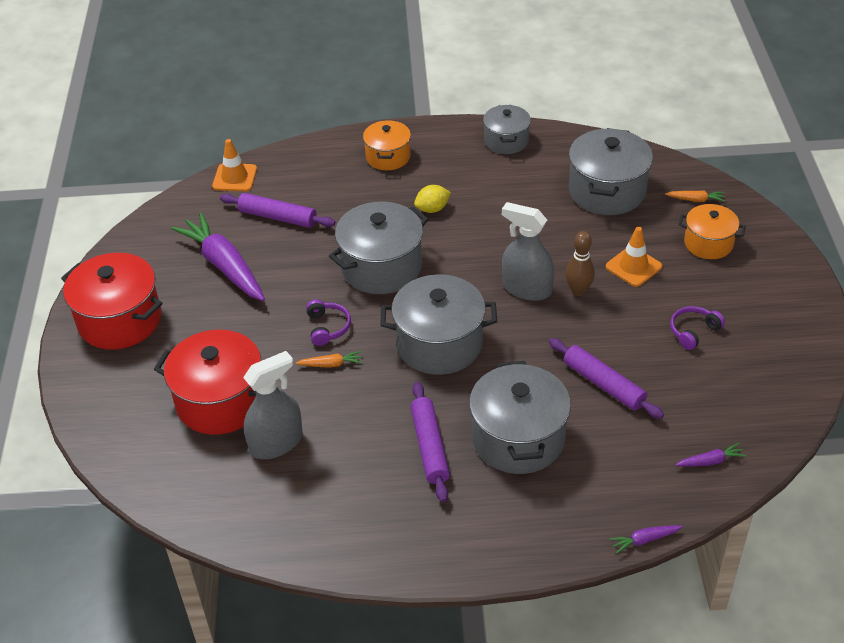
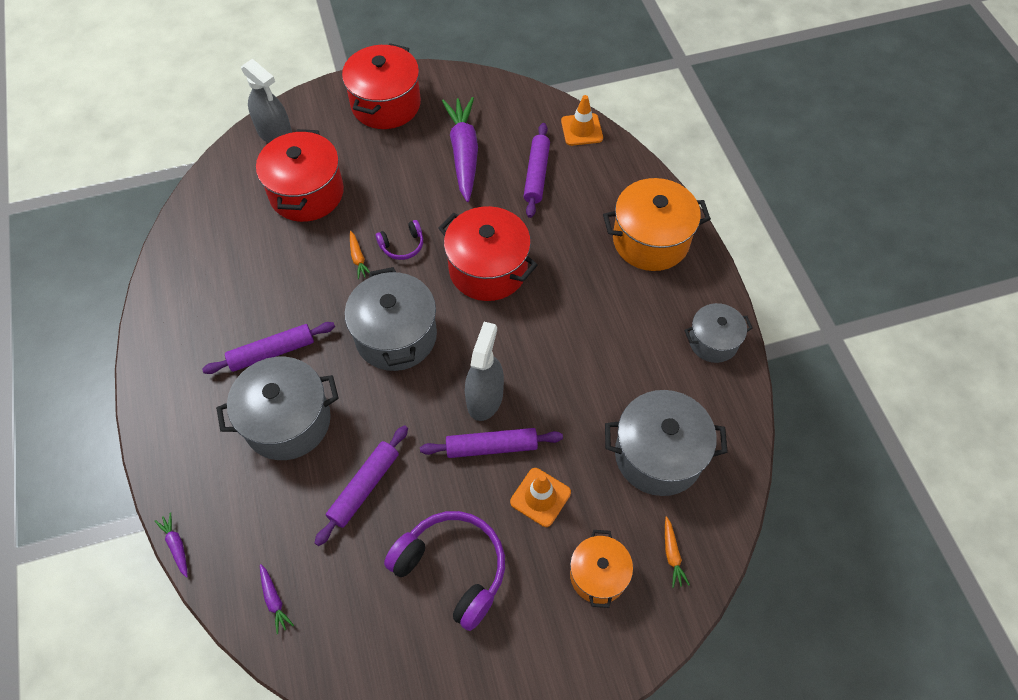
camera: 75 degrees right, 15 degrees up
purple carrot [171,213,265,301] -> purple carrot turned 45 degrees counterclockwise [442,97,478,202]
grey spray bottle [243,351,303,459] -> grey spray bottle moved to [241,59,292,143]
grey pot [329,201,429,294] -> red pot [438,206,538,301]
orange pot [363,120,411,170] -> orange pot [603,178,711,271], size x1.65
yellow lemon [414,185,451,213] -> none
brown bowling pin [565,231,595,296] -> purple rolling pin [420,428,563,458]
purple headphones [670,306,725,350] -> purple headphones [384,511,505,631], size x2.00

